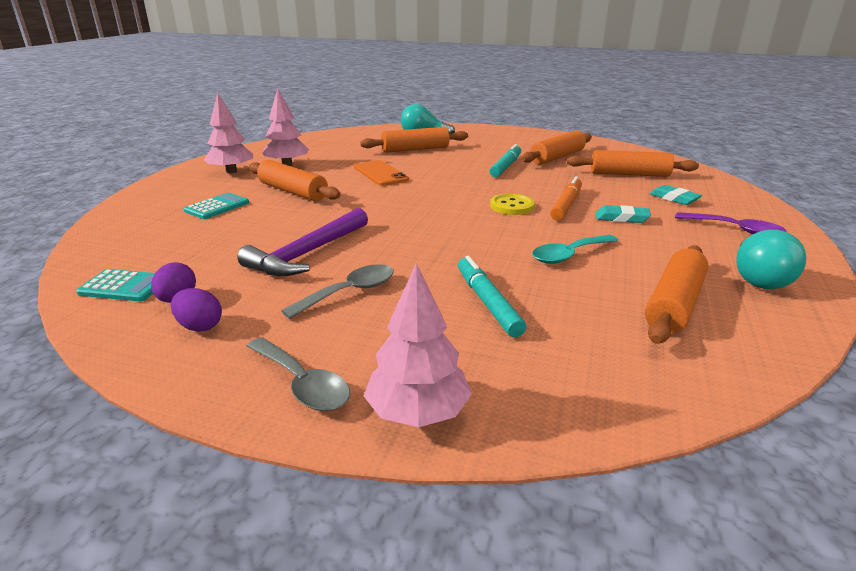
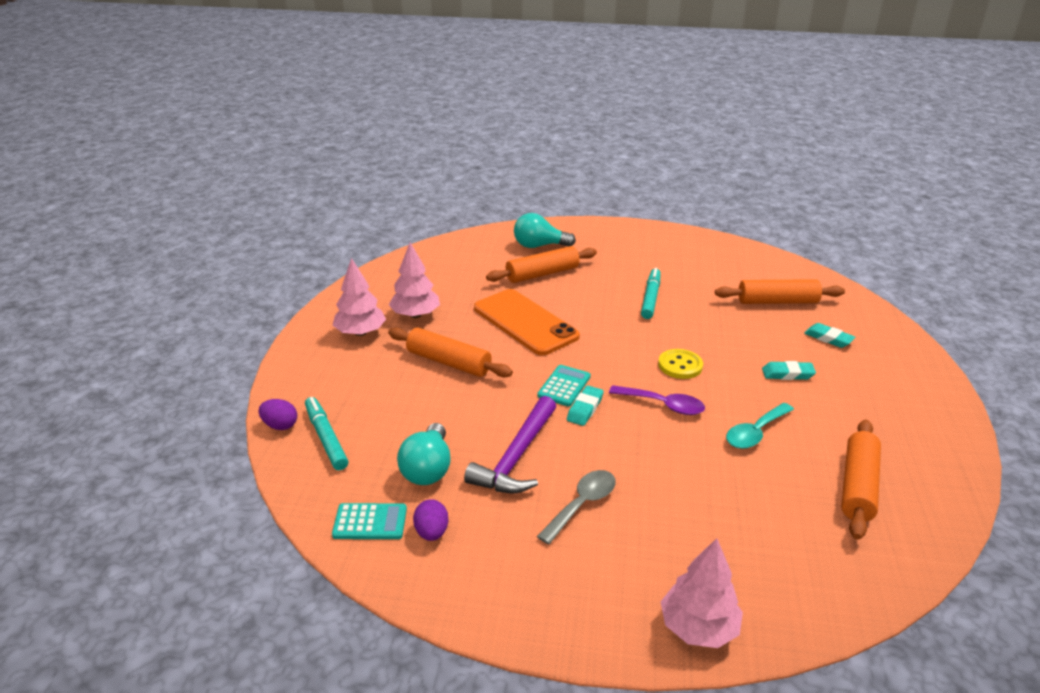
camera: 10 degrees left, 5 degrees up
purple egg [171,288,222,332] -> purple egg moved to [259,399,297,430]
turquoise calculator [184,193,249,219] -> turquoise calculator moved to [537,365,591,406]
grey spoon [247,337,350,411] -> none
orange phone [354,160,409,186] -> orange phone [474,289,580,355], size x1.53
turquoise marker [458,256,526,337] -> turquoise marker moved to [305,397,348,470]
orange rolling pin [521,130,592,164] -> none
orange marker [550,176,582,221] -> none
purple spoon [675,212,787,234] -> purple spoon moved to [609,385,705,415]
turquoise light bulb [736,229,806,289] -> turquoise light bulb moved to [397,423,451,485]
none -> turquoise eraser [567,385,604,426]

